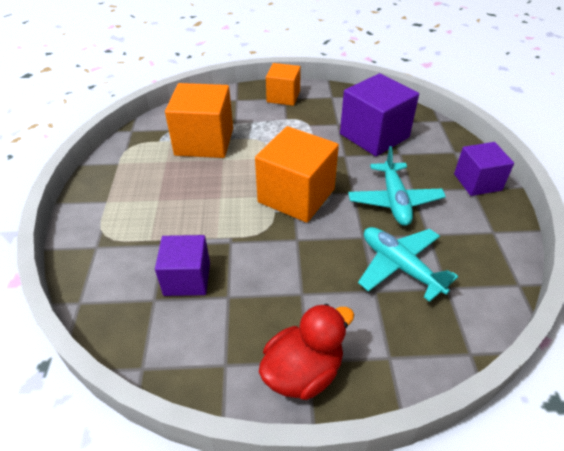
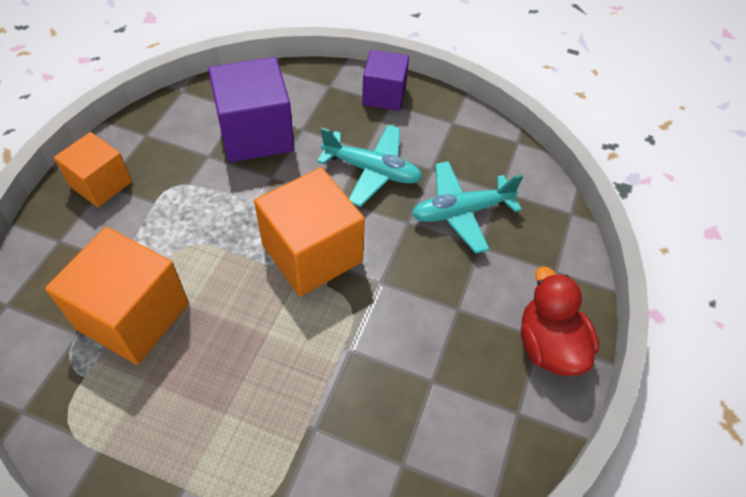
camera: 70 degrees left, 10 degrees up
purple cube [155,235,210,296] -> none

